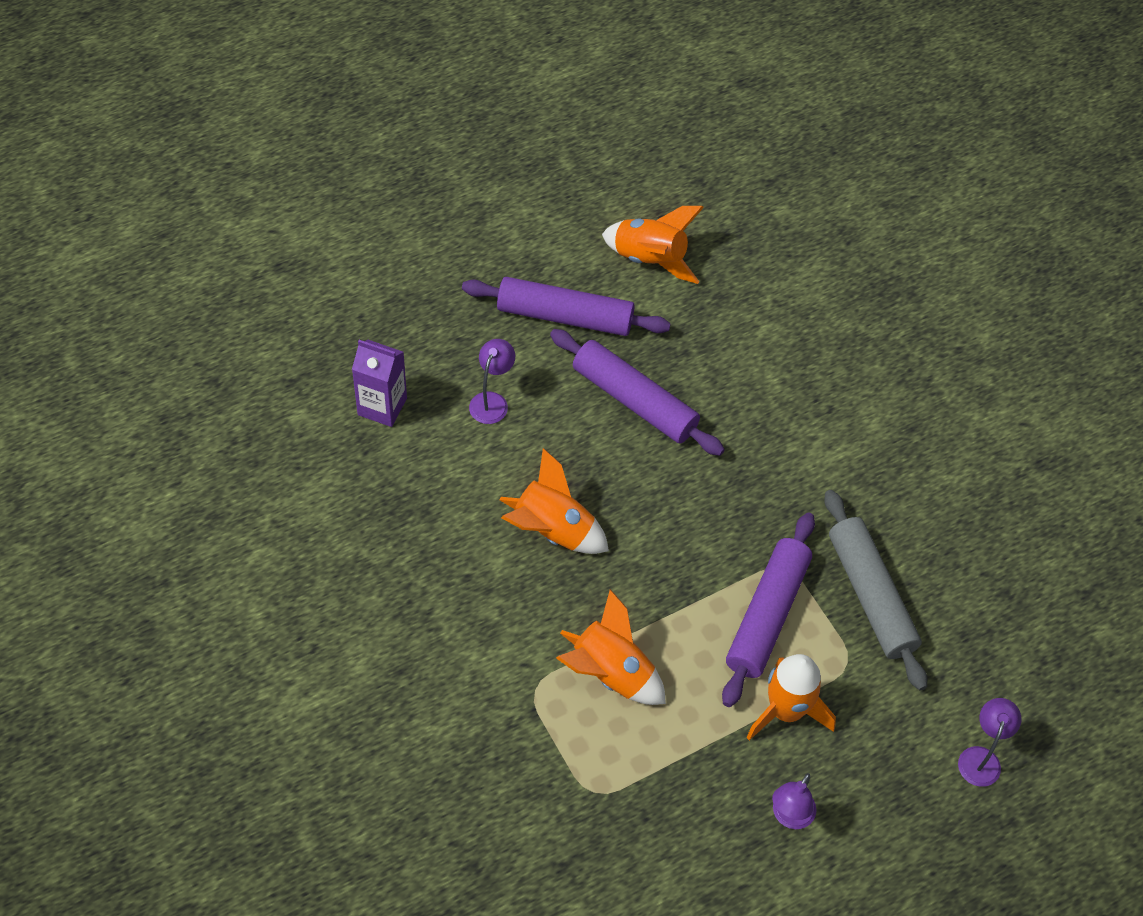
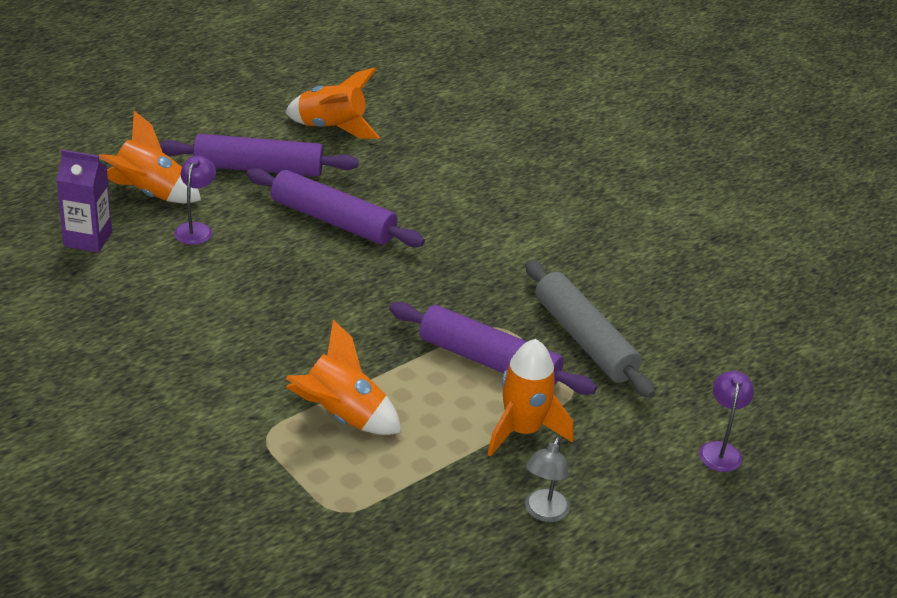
camera: 10 degrees left, 20 degrees down
orange rocket [499,448,609,554] -> orange rocket moved to [98,111,201,203]
purple rolling pin [722,513,815,707] -> purple rolling pin turned 75 degrees counterclockwise [390,302,597,395]
purple lamp [772,773,817,829] -> grey lamp [525,437,570,522]

